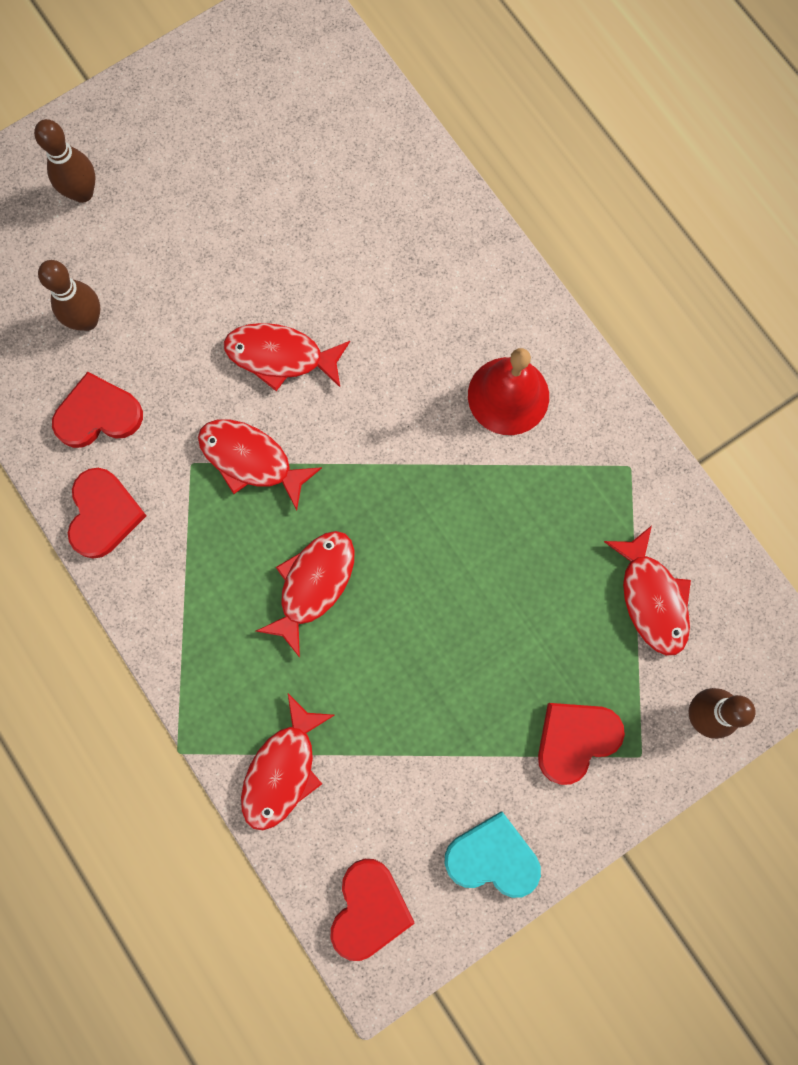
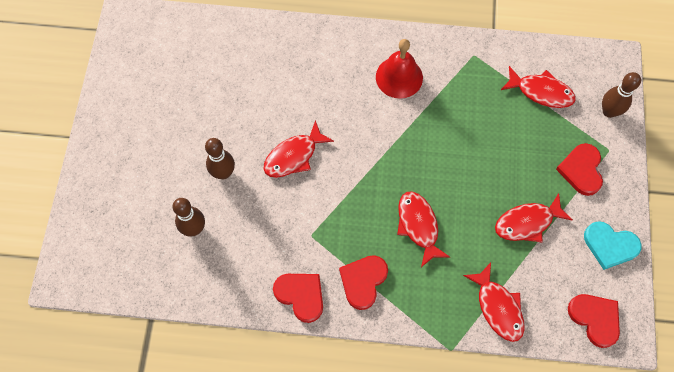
camera: 50 degrees left, 10 degrees down
brown bowling pin [34,119,95,203] -> brown bowling pin moved to [205,138,235,179]
red heart [52,372,143,448] -> red heart moved to [339,255,388,310]
red fish [198,419,322,510] -> red fish moved to [495,193,573,242]
turquoise heart [445,811,541,898] -> turquoise heart turned 120 degrees counterclockwise [584,221,642,270]

